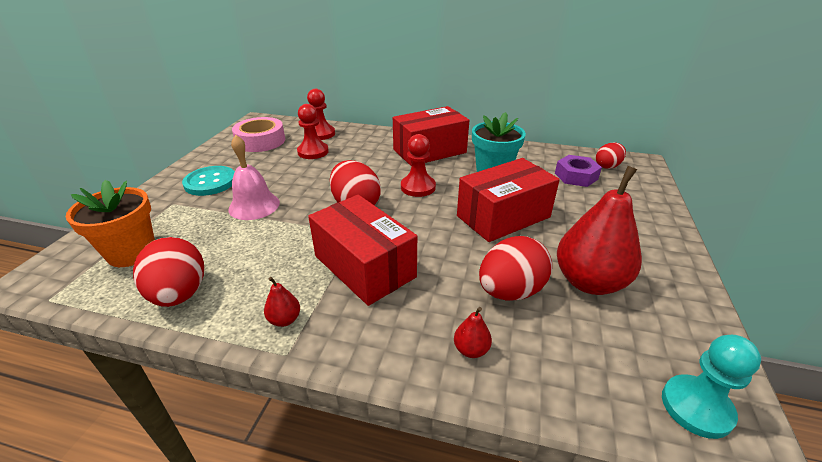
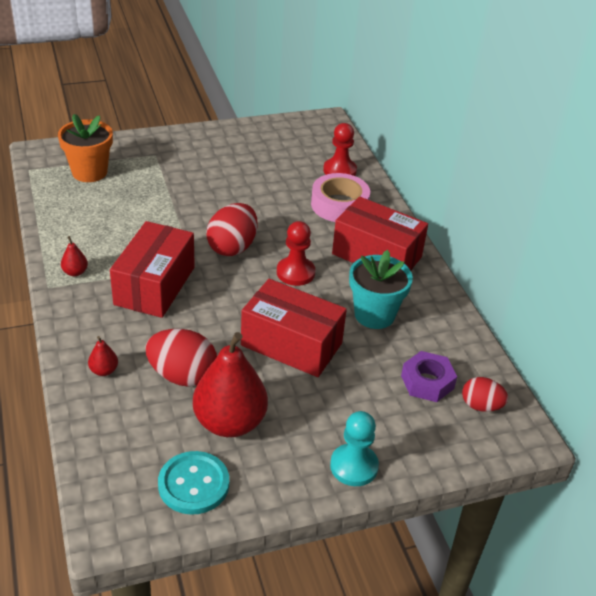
camera: 55 degrees right, 5 degrees up
red egg [133,237,204,307] -> none
turquoise button [182,166,235,196] -> turquoise button moved to [158,451,229,515]
pink bell [228,135,280,220] -> none
pink tape [232,117,285,152] -> pink tape moved to [311,173,370,222]
red pawn [297,104,329,159] -> none
turquoise pawn [662,335,761,439] -> turquoise pawn moved to [330,411,379,486]

